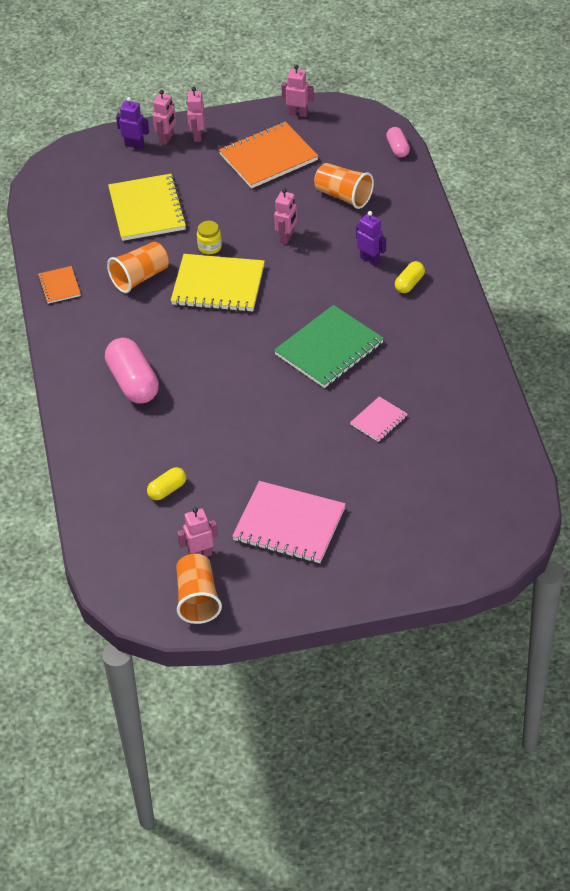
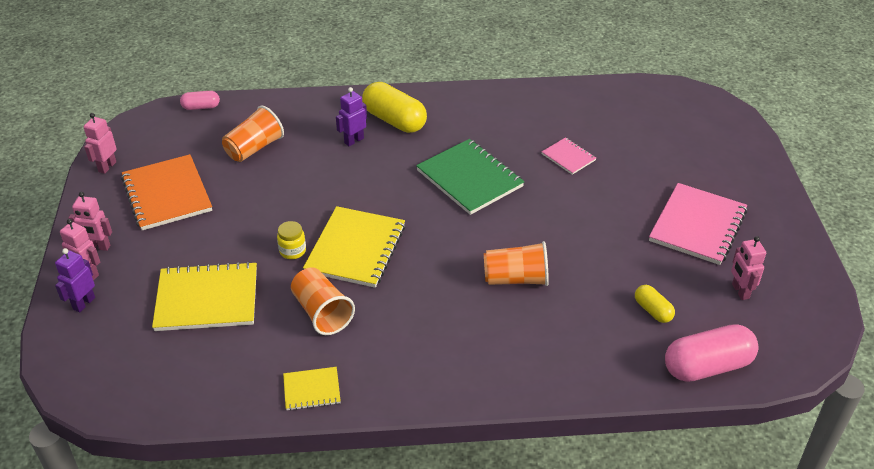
camera: 85 degrees left, 5 degrees down
orange notebook [38,266,81,304] -> yellow notebook [283,367,341,411]
pink capsule [105,338,159,404] -> pink capsule moved to [665,324,758,382]
orange cup [176,554,222,624] -> orange cup moved to [484,241,549,286]
pink robot [274,188,297,244] -> none
yellow capsule [395,261,425,293] -> yellow capsule [362,82,427,133], size x1.91

